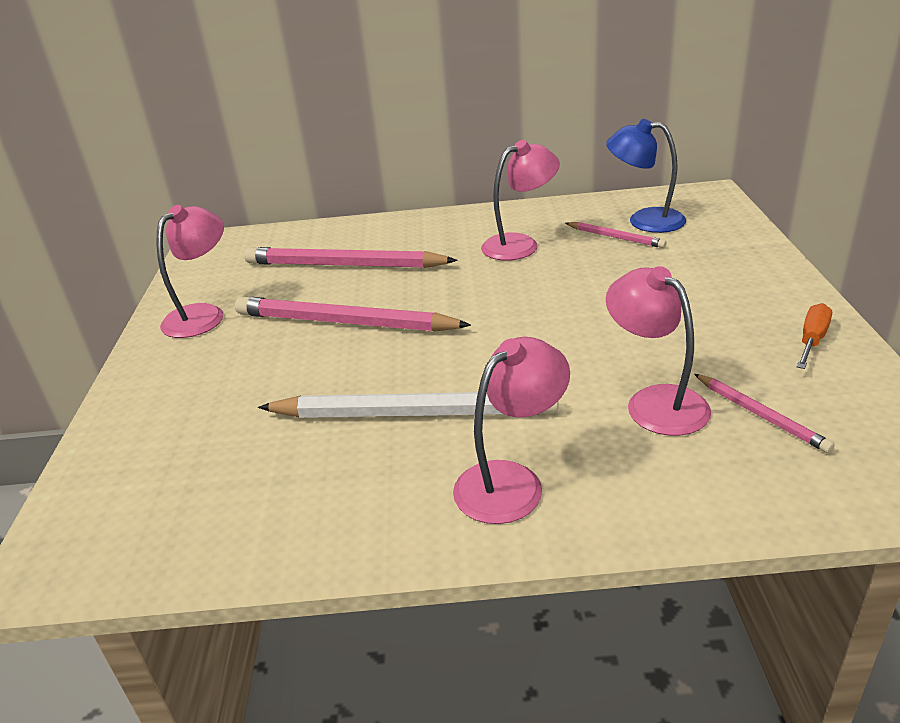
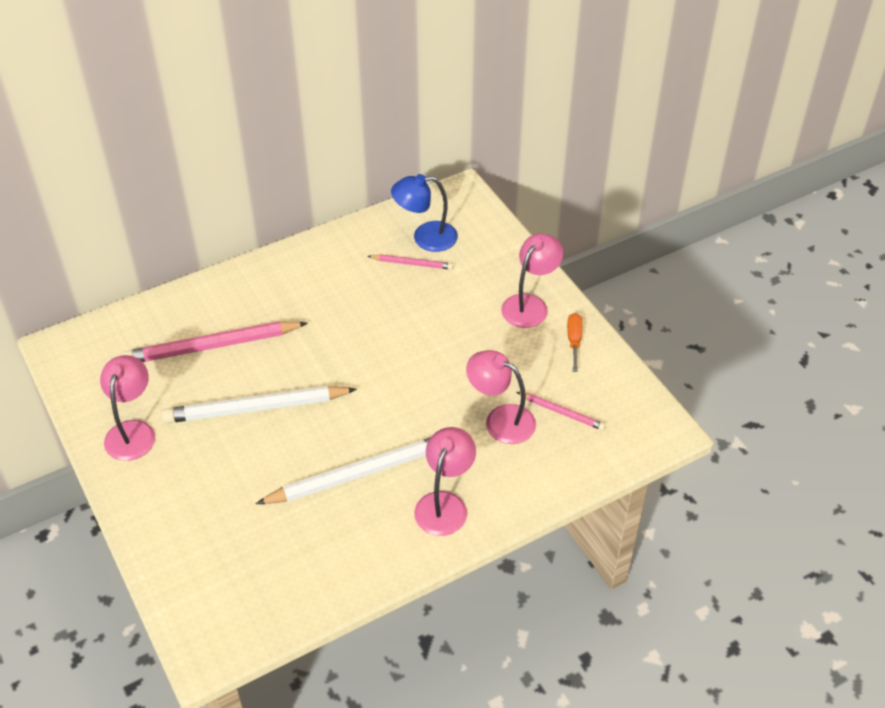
camera: 30 degrees left, 15 degrees up
pink pencil [235,296,471,332] -> white pencil [161,386,357,423]
pink lamp [481,140,560,260] -> pink lamp moved to [501,233,563,328]

